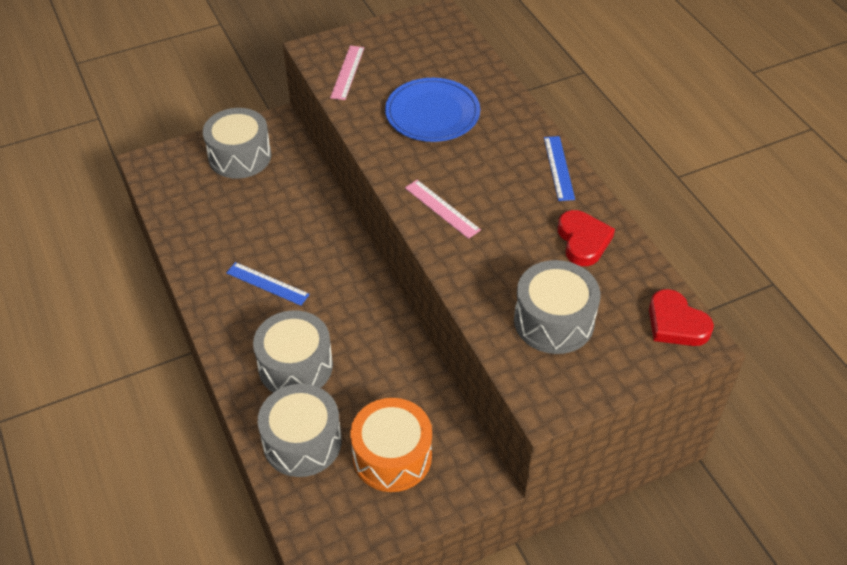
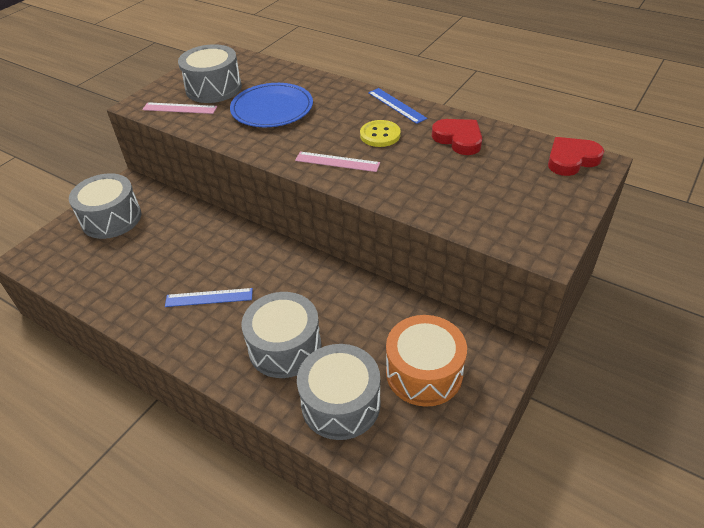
camera: 30 degrees left, 5 degrees down
pink ruler [330,46,364,100] -> pink ruler turned 60 degrees counterclockwise [142,102,217,114]
grey drum [514,260,601,354] -> grey drum moved to [178,44,242,103]
red heart [649,289,714,346] -> red heart turned 135 degrees clockwise [548,137,604,176]
none -> yellow button [360,120,401,147]

